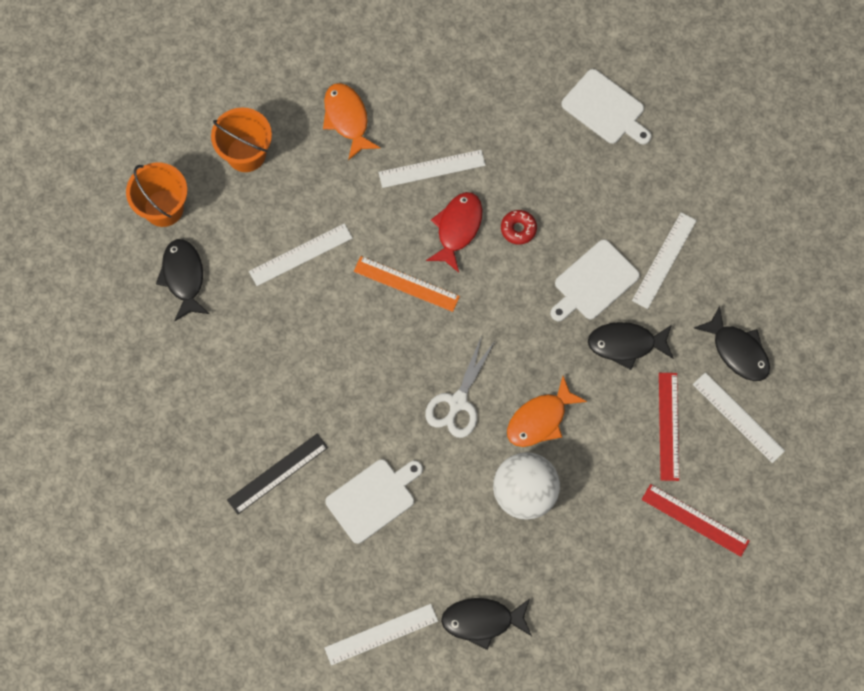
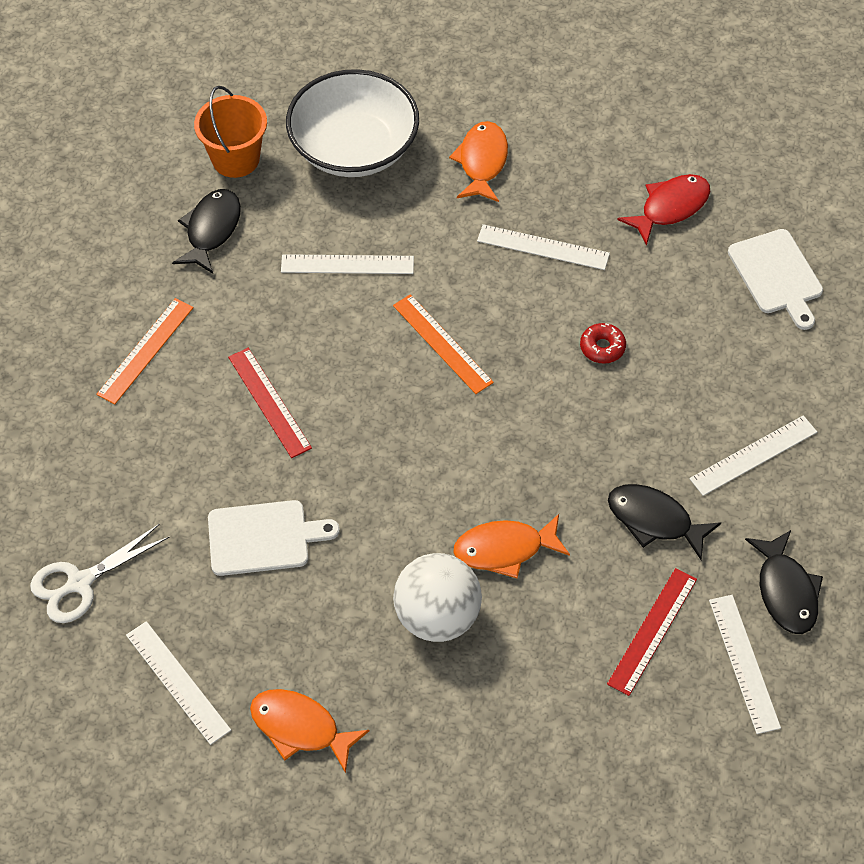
camera: 30 degrees right, 15 degrees down
orange bucket [211,107,272,172] -> white bowl [286,69,419,177]
black ruler [227,433,328,514] -> none
white ruler [324,604,438,665] -> white ruler turned 45 degrees clockwise [126,621,231,745]
white scissors [425,336,495,438] -> white scissors moved to [30,524,169,623]
red fish [426,192,482,272] -> red fish moved to [617,174,710,246]
black fish [441,598,532,650] -> orange fish [250,689,370,773]
white cutting board [550,239,640,321] -> none
red ruler [642,484,750,557] -> red ruler moved to [228,348,312,458]
none -> orange ruler [96,298,194,404]

